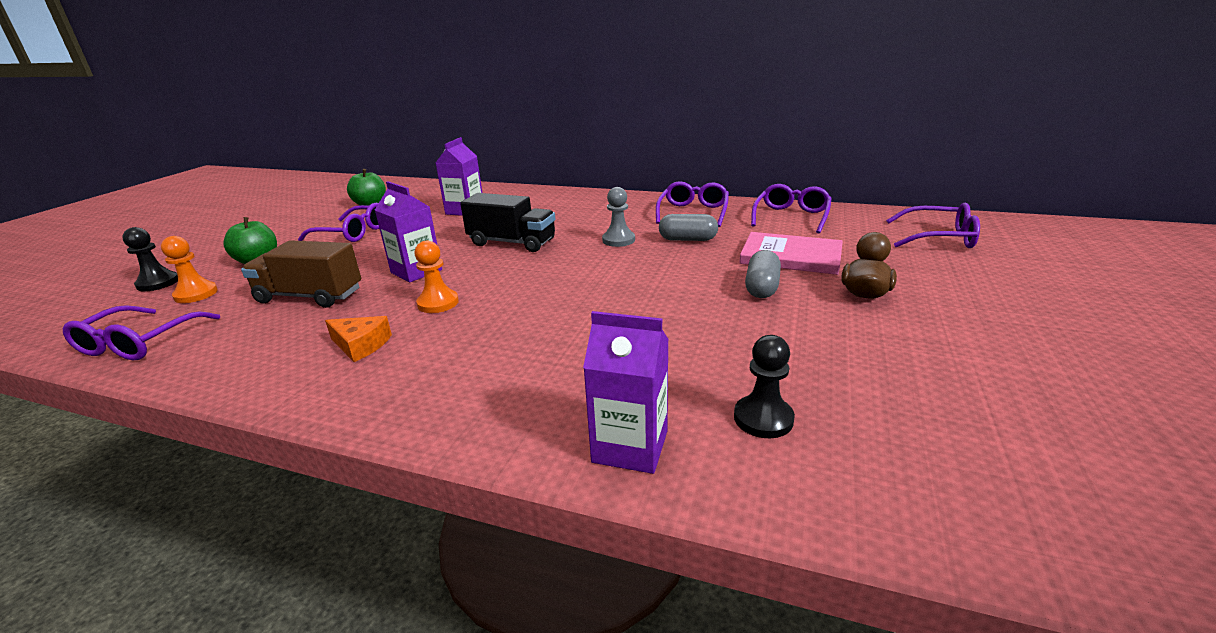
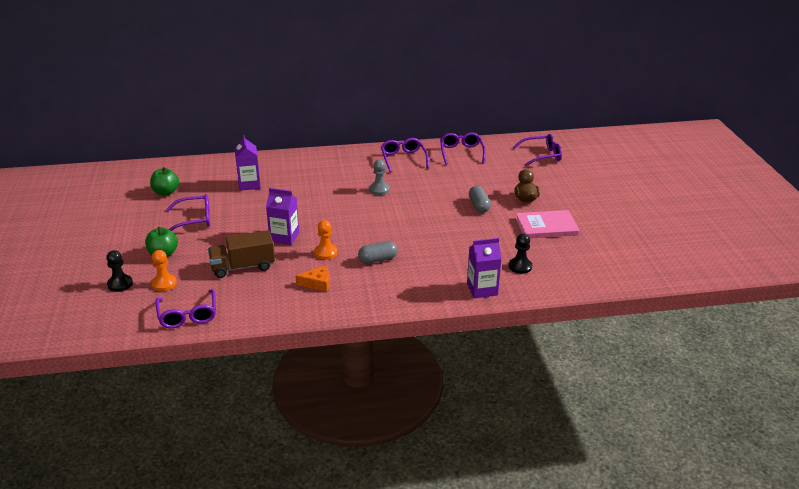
camera: 30 degrees left, 5 degrees up
black truck [460,193,555,252] -> none
grey capsule [659,214,718,241] -> grey capsule moved to [358,241,398,264]
pink book [739,232,843,275] -> pink book moved to [515,210,579,238]

